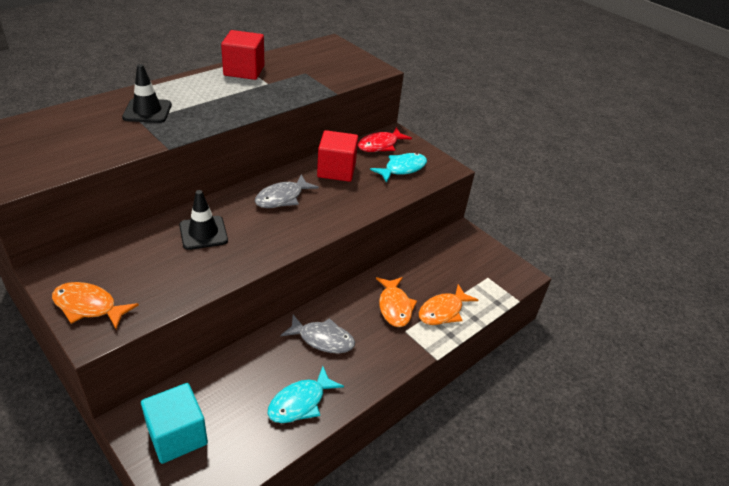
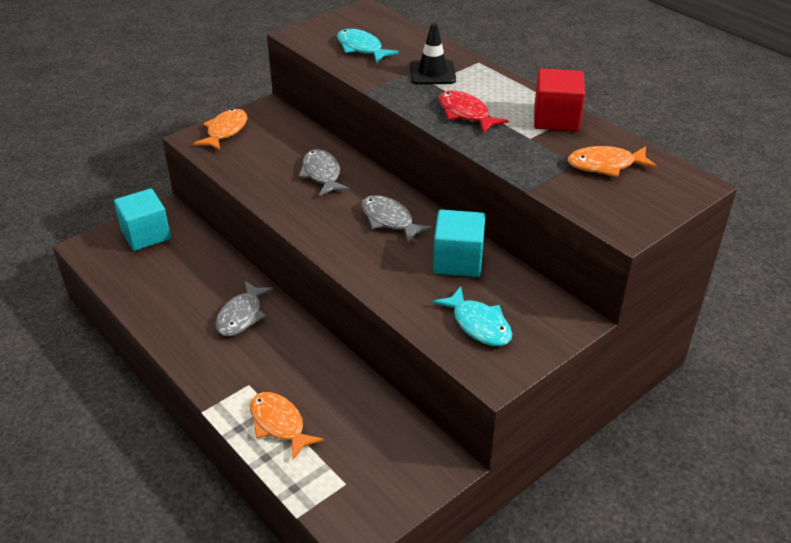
camera: 95 degrees right, 0 degrees up
black traffic cone [179,190,228,250] -> grey fish [299,149,350,197]
turquoise fish [267,366,344,423] -> turquoise fish moved to [337,29,399,63]
red cube [317,130,358,182] -> turquoise cube [433,210,485,277]
red fish [358,127,412,152] -> red fish moved to [439,91,509,134]
orange fish [376,277,417,327] -> orange fish moved to [568,146,657,177]

